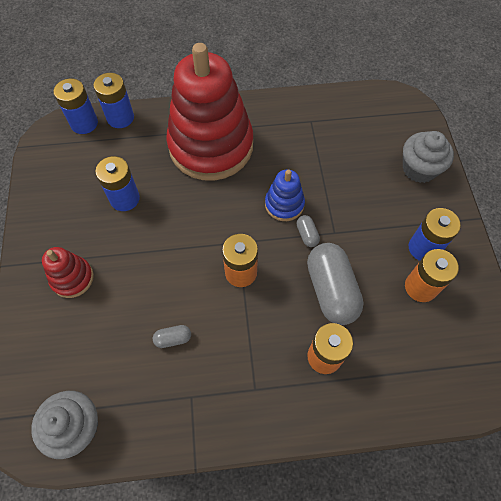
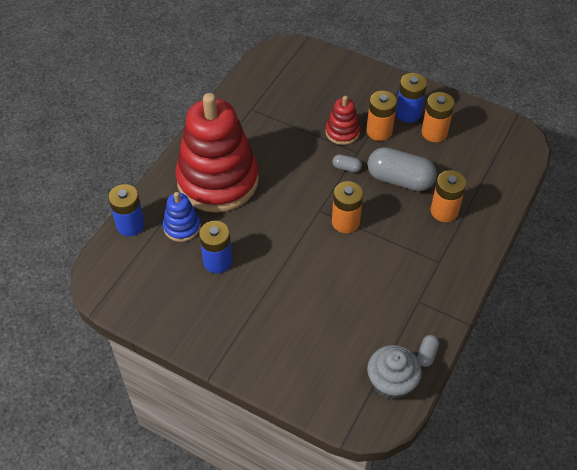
camera: 55 degrees left, 10 degrees down
red stacking toy [42,247,94,298] -> red stacking toy moved to [326,96,360,145]
blue battery [54,78,98,134] -> none
grey capsule [153,325,191,348] -> grey capsule moved to [417,335,439,367]
blue stacking toy [265,169,305,221] -> blue stacking toy moved to [163,192,201,242]
grey cupcake [403,131,454,183] -> none
none -> orange battery [366,91,397,141]

